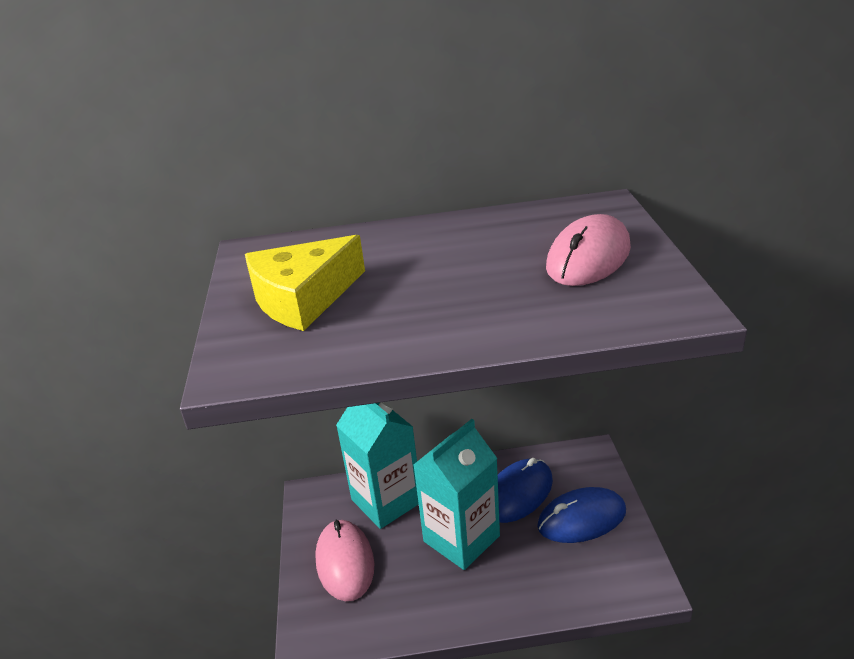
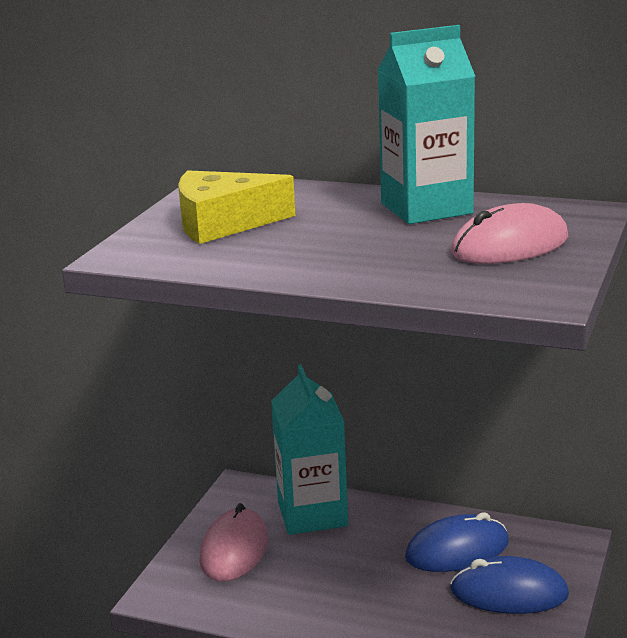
camera: 25 degrees right, 10 degrees down
turquoise carton [413,419,500,570] -> turquoise carton moved to [378,25,475,224]

